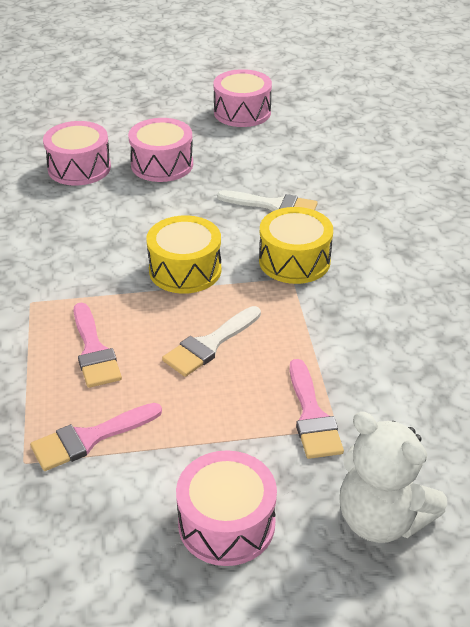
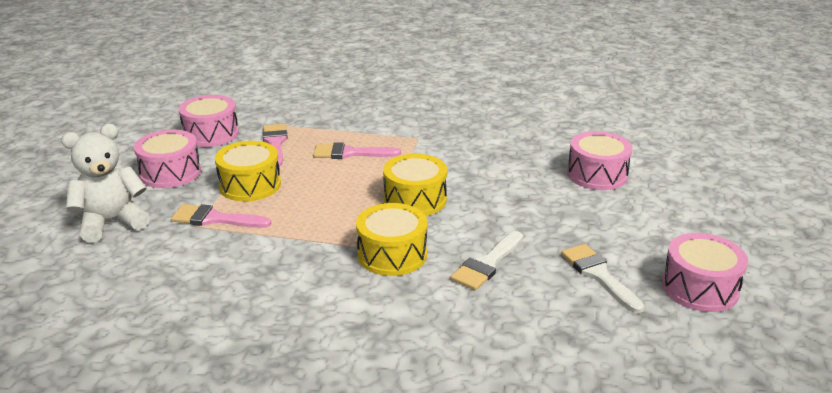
camera: 110 degrees right, 10 degrees down
pink drum [128,118,193,182] -> pink drum moved to [178,95,239,147]
white brush [162,306,261,377] -> white brush moved to [561,244,644,313]
none -> yellow drum [215,141,281,201]

